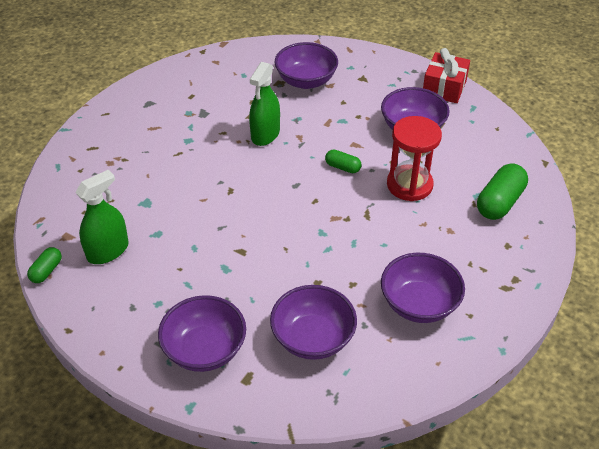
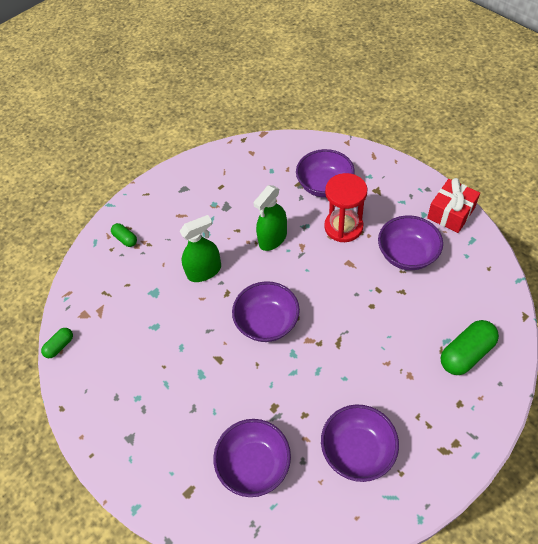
camera: 20 degrees right, 10 degrees up
green spray bottle [75,170,129,264] -> green spray bottle moved to [180,215,221,282]
purple bowl [158,295,246,372] -> purple bowl moved to [232,281,300,342]
green capsule [325,149,361,173] -> green capsule moved to [111,223,137,247]
red hourglass [387,116,442,201] -> red hourglass moved to [324,173,368,242]

